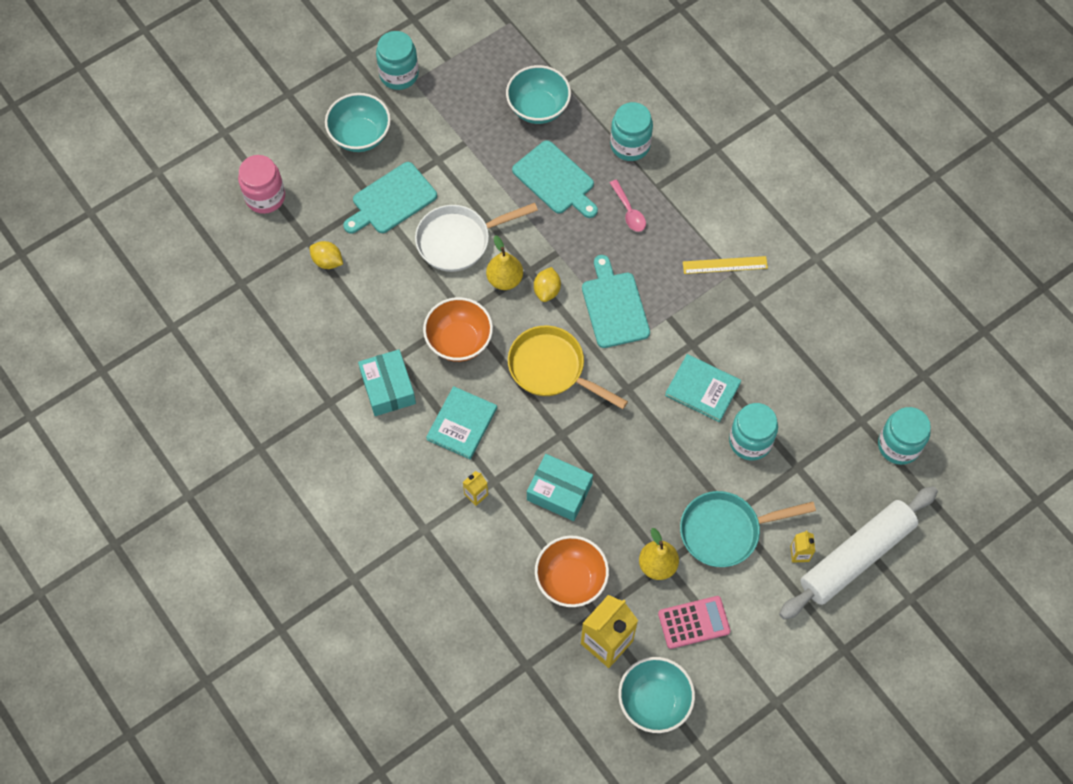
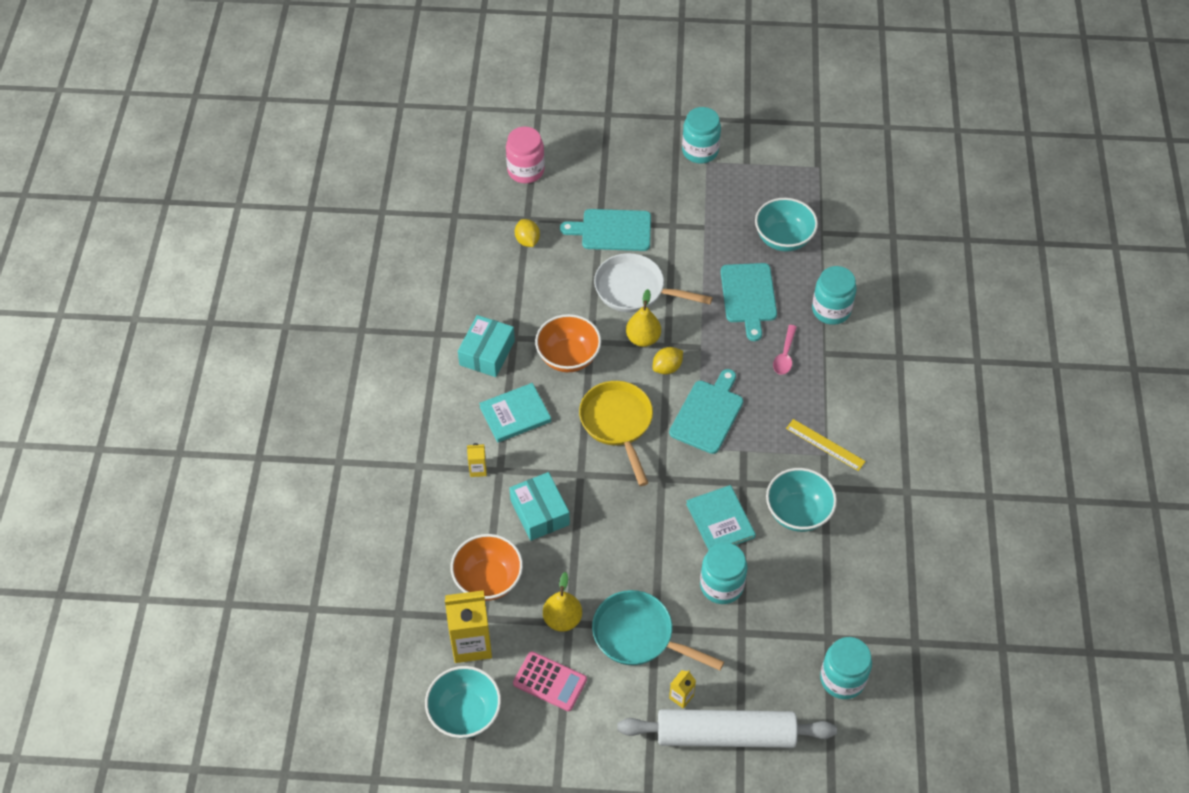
camera: 40 degrees right, 10 degrees down
turquoise bowl [325,93,391,152] -> turquoise bowl moved to [766,468,837,532]

